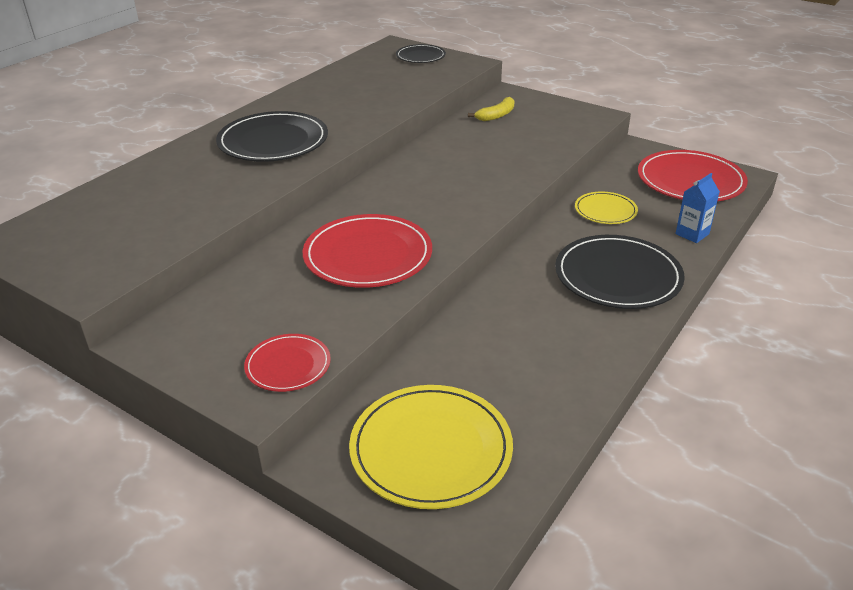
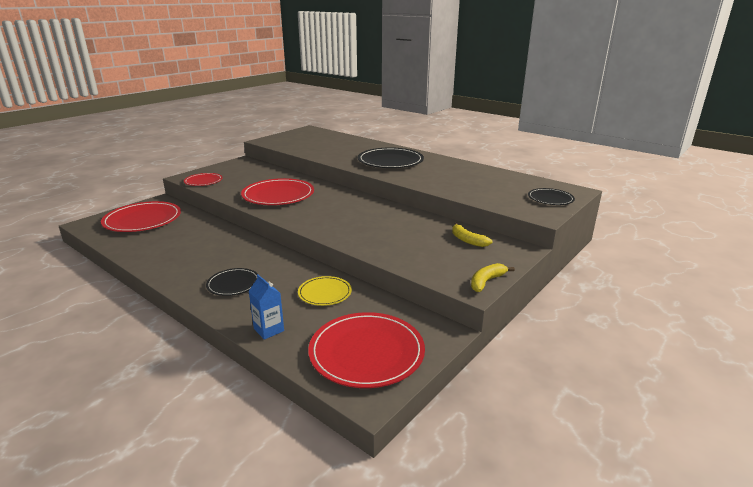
camera: 95 degrees right, 10 degrees down
yellow plate [349,385,513,509] -> red plate [101,201,181,232]
black plate [555,235,685,309] -> black plate [206,268,258,296], size x0.55
none -> yellow banana [471,263,515,292]

